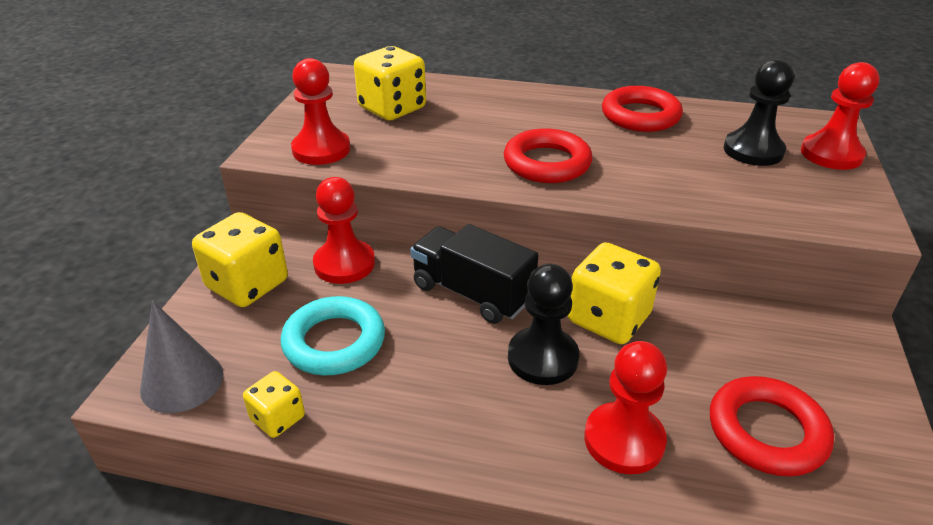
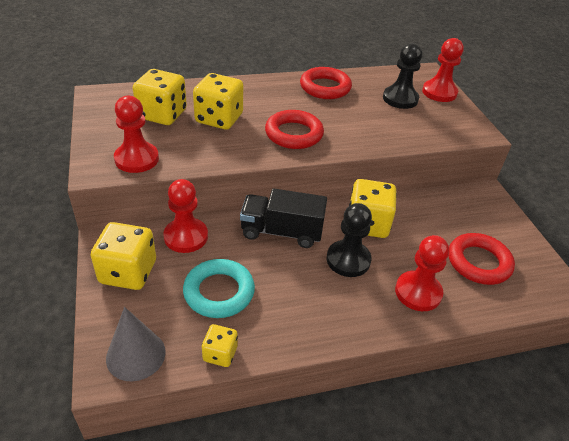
camera: 30 degrees left, 5 degrees up
none -> yellow dice [193,73,243,130]

